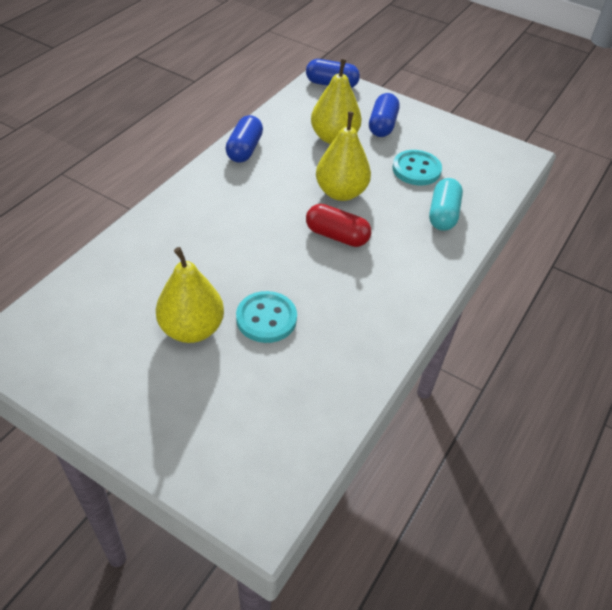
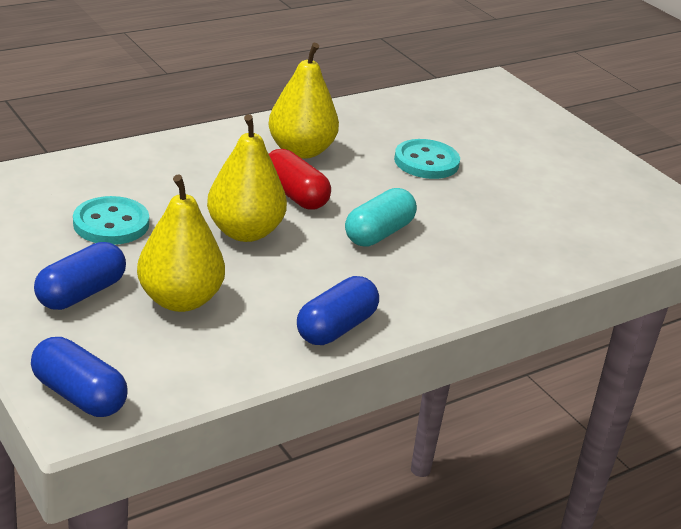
camera: 155 degrees left, 15 degrees down
yellow pear [156,247,224,343] -> yellow pear moved to [268,43,339,159]
turquoise capsule [429,178,463,231] -> turquoise capsule moved to [345,188,417,246]

